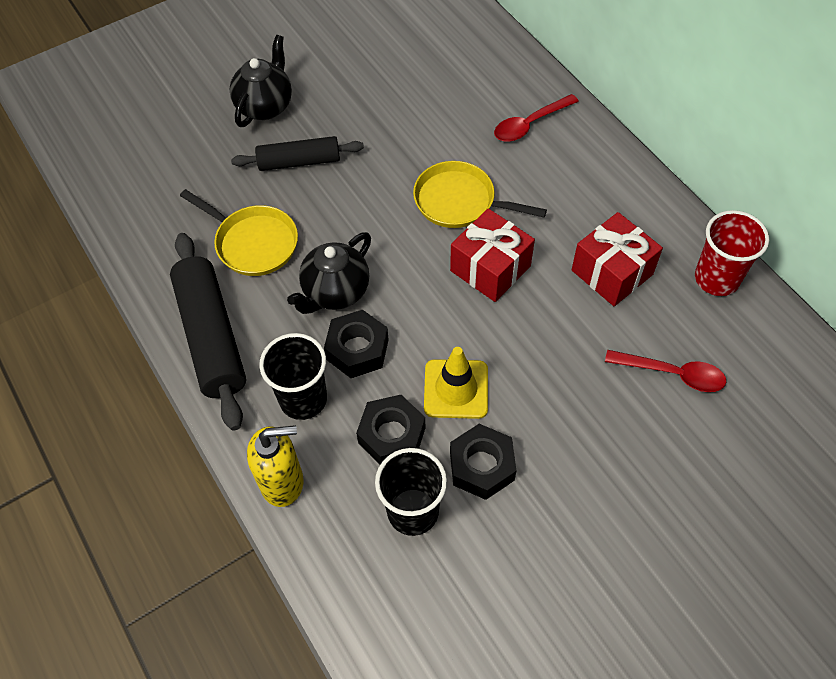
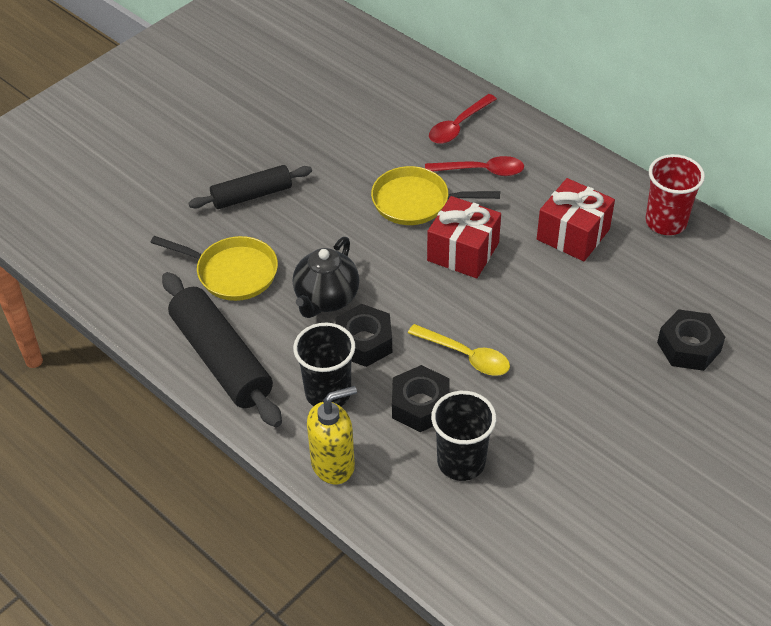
camera: 15 degrees left, 10 degrees down
black teapot [230,35,292,127] -> none
yellow traffic cone [424,347,488,419] -> yellow spoon [408,324,510,376]
black nut [450,424,516,500] -> black nut moved to [657,309,725,371]
red spoon [605,350,726,392] -> red spoon moved to [425,156,524,176]

